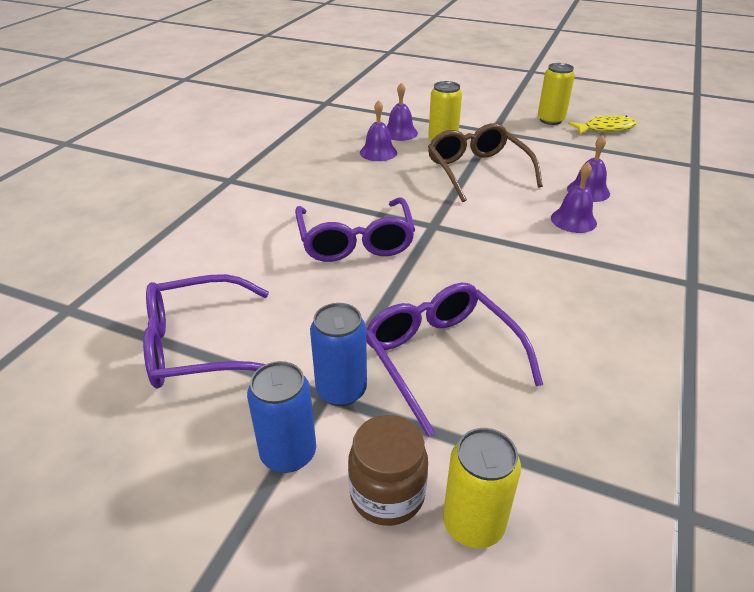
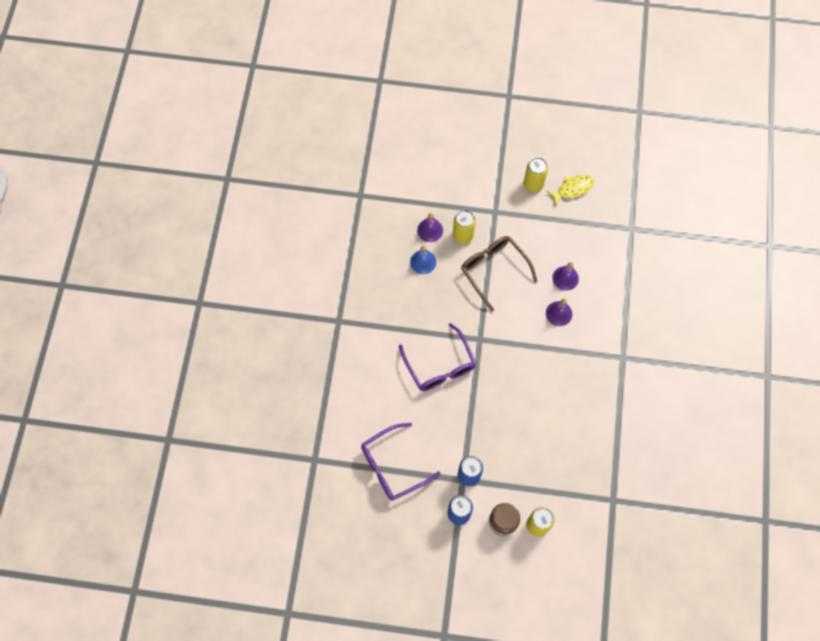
camera: 15 degrees left, 30 degrees up
purple bell [360,100,397,161] -> blue bell [410,245,436,274]
purple glasses [366,283,543,437] -> none

